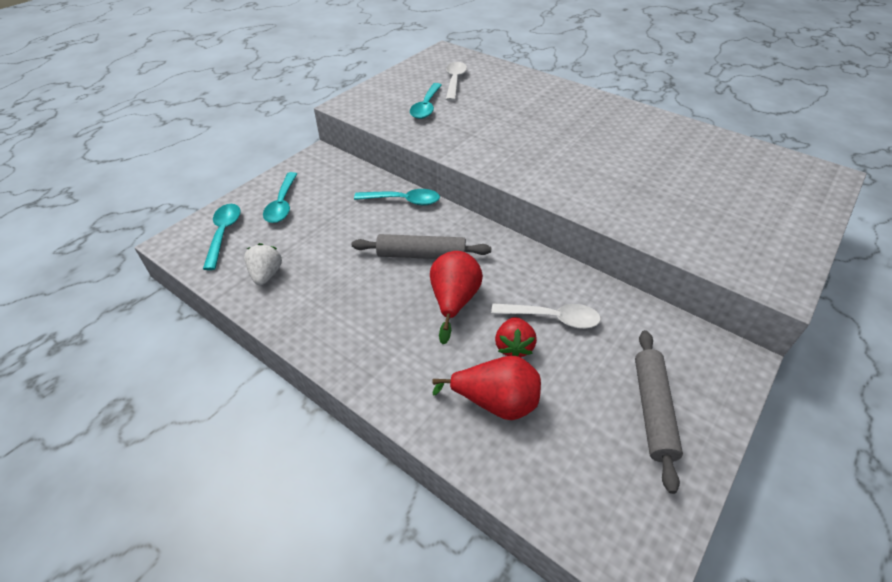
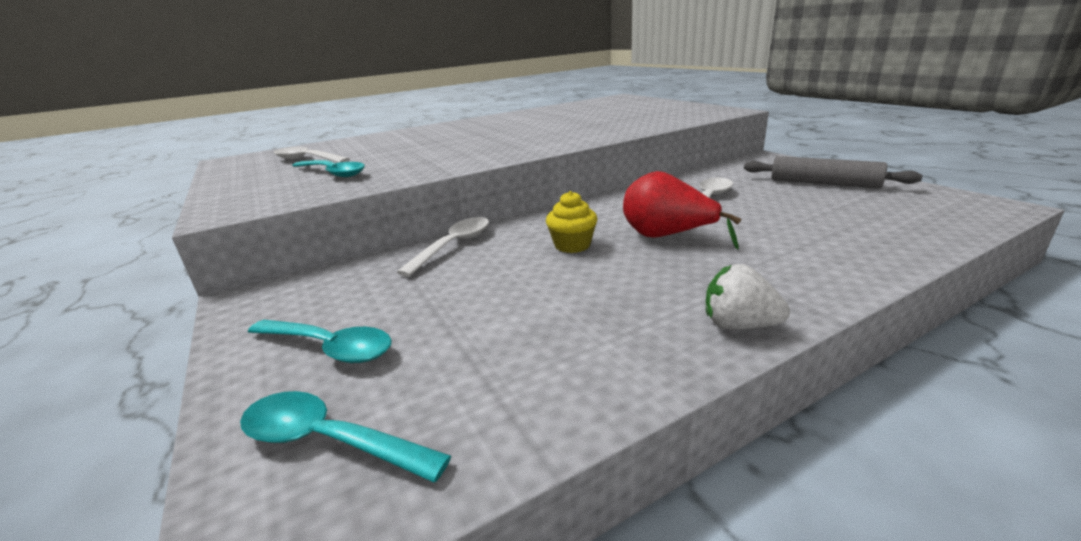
camera: 65 degrees left, 20 degrees down
white strawberry [244,243,282,285] -> white strawberry moved to [706,264,790,329]
grey rolling pin [352,234,491,259] -> yellow cupcake [546,191,598,253]
turquoise spoon [354,189,440,205] -> white spoon [397,217,489,277]
red pear [432,356,541,420] -> none
red strawberry [495,317,537,358] -> none

